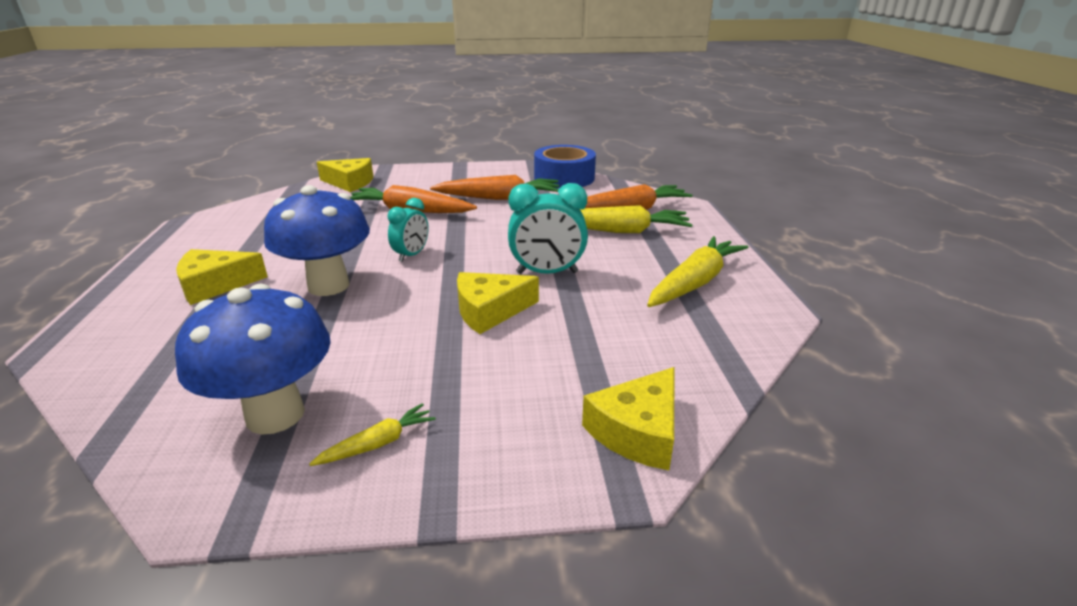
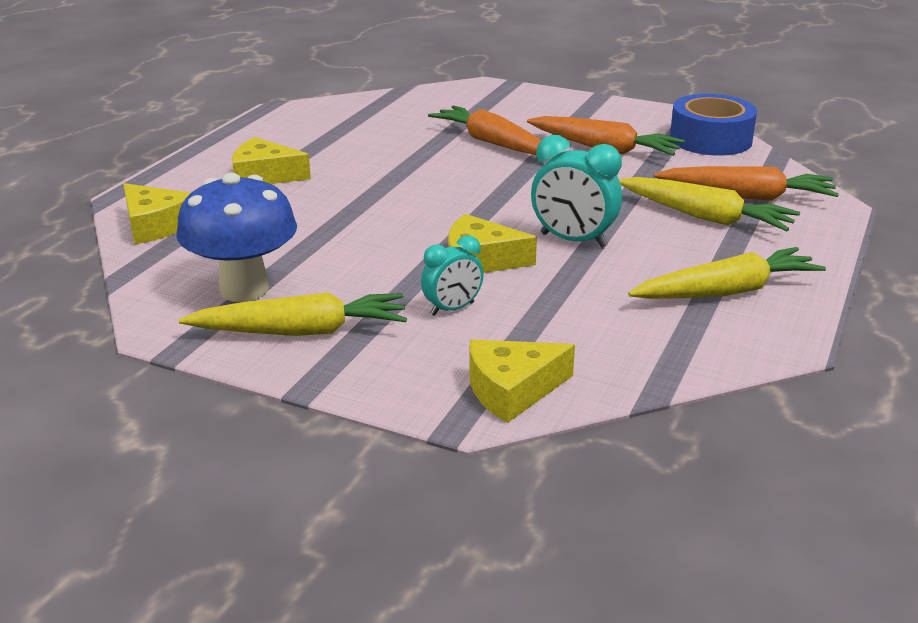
camera: 30 degrees right, 0 degrees up
blue mushroom [264,185,370,296] -> none
yellow carrot [309,403,436,466] -> yellow carrot [179,292,407,336], size x2.03
yellow cheese [317,158,374,192] -> yellow cheese moved to [123,183,190,244]
turquoise clock [388,198,429,262] -> turquoise clock moved to [421,235,484,316]

